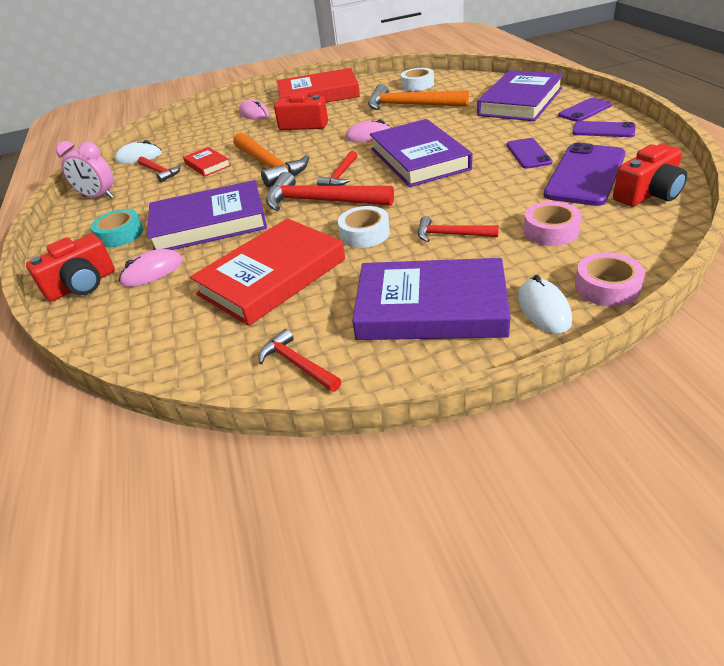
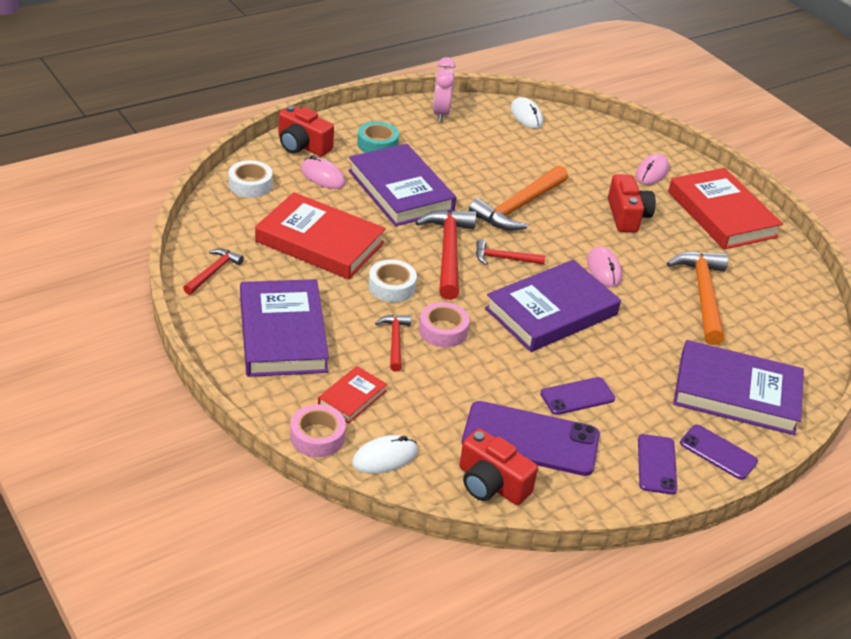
camera: 65 degrees right, 0 degrees up
red hammer [138,156,181,182] -> none
red book [183,147,231,177] -> red book moved to [318,366,387,423]
white tape [401,68,434,91] -> white tape moved to [229,160,273,198]
white mouse [518,275,572,334] -> white mouse moved to [352,435,418,473]
pink tape [524,201,582,246] -> pink tape moved to [419,302,469,347]

